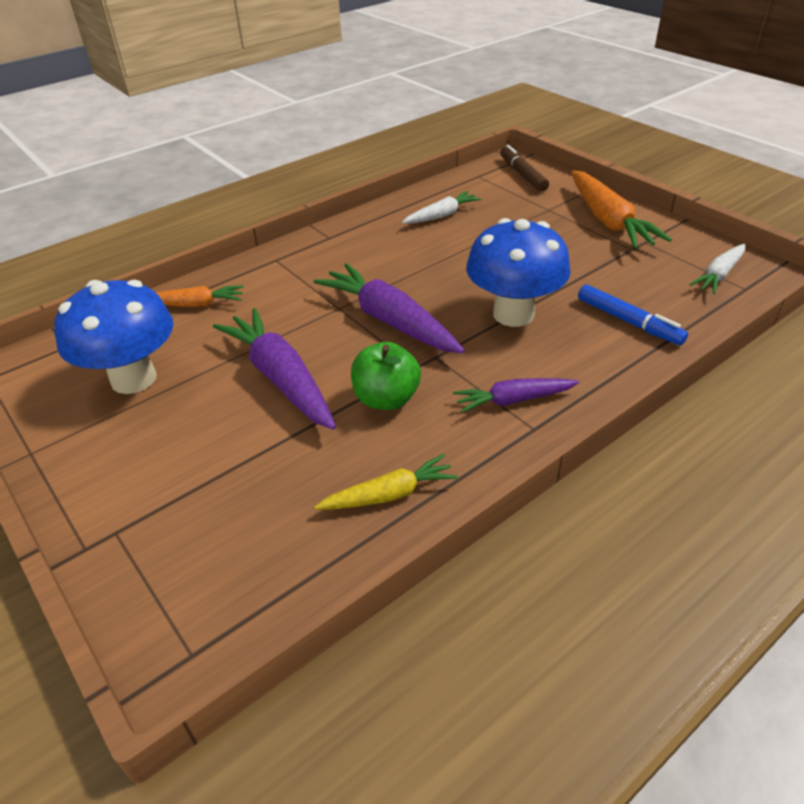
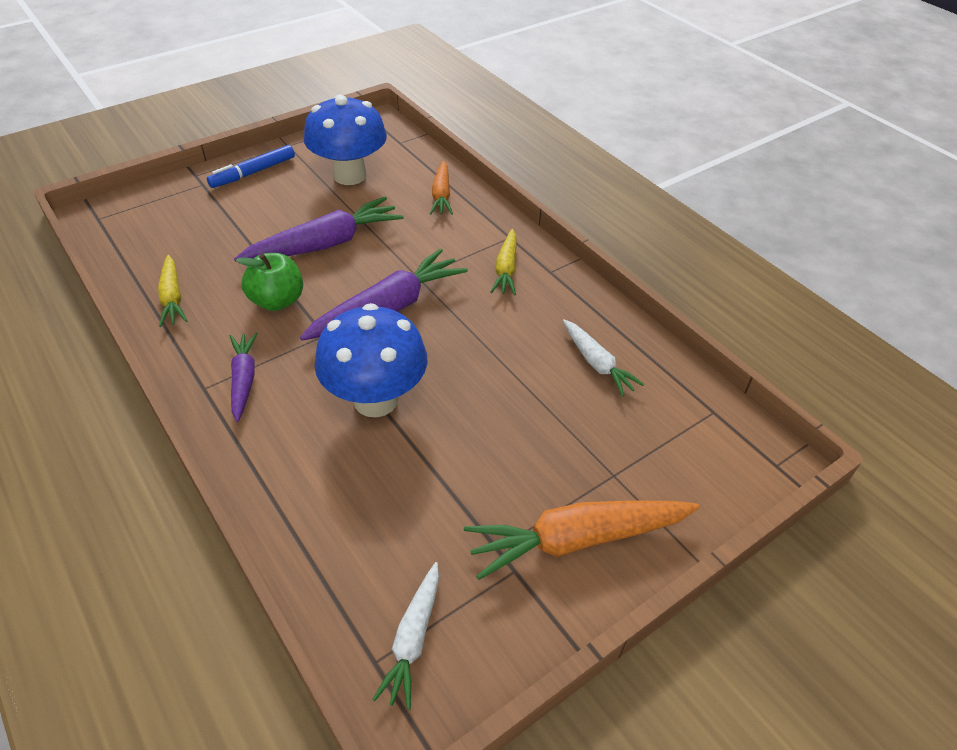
camera: 90 degrees right, 5 degrees up
brown marker [500,145,549,192] -> none
blue marker [578,284,688,345] -> blue marker moved to [207,145,295,188]
white carrot [689,244,745,294] -> white carrot turned 120 degrees counterclockwise [372,562,439,710]
none -> yellow carrot [490,229,516,295]

